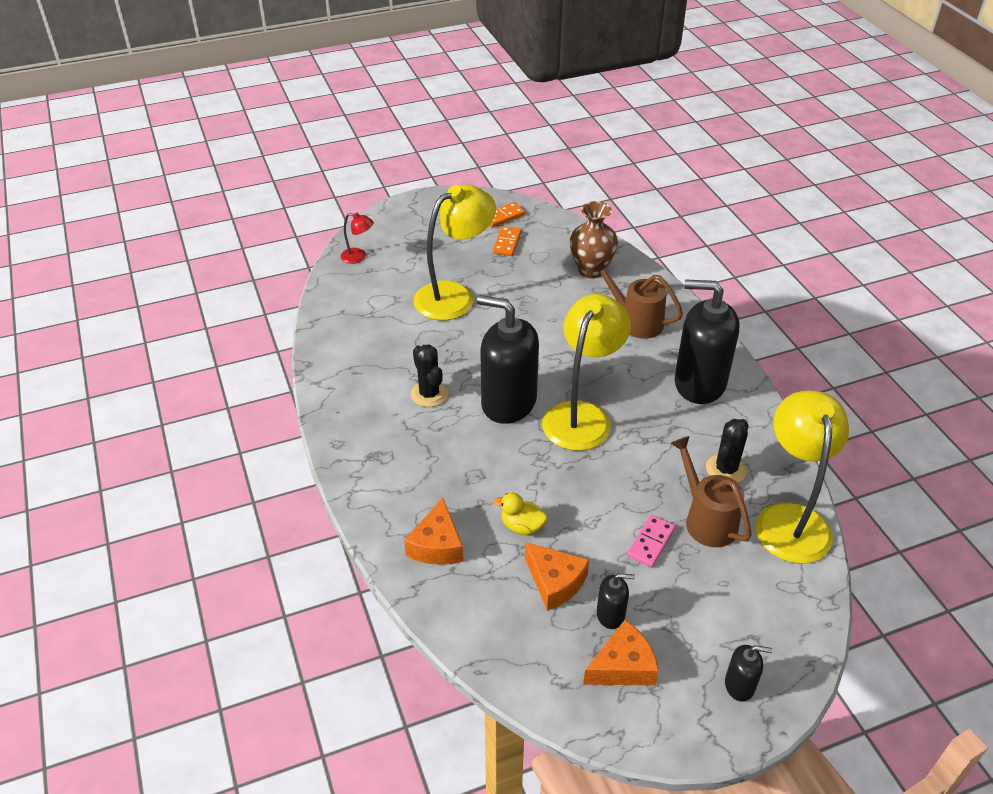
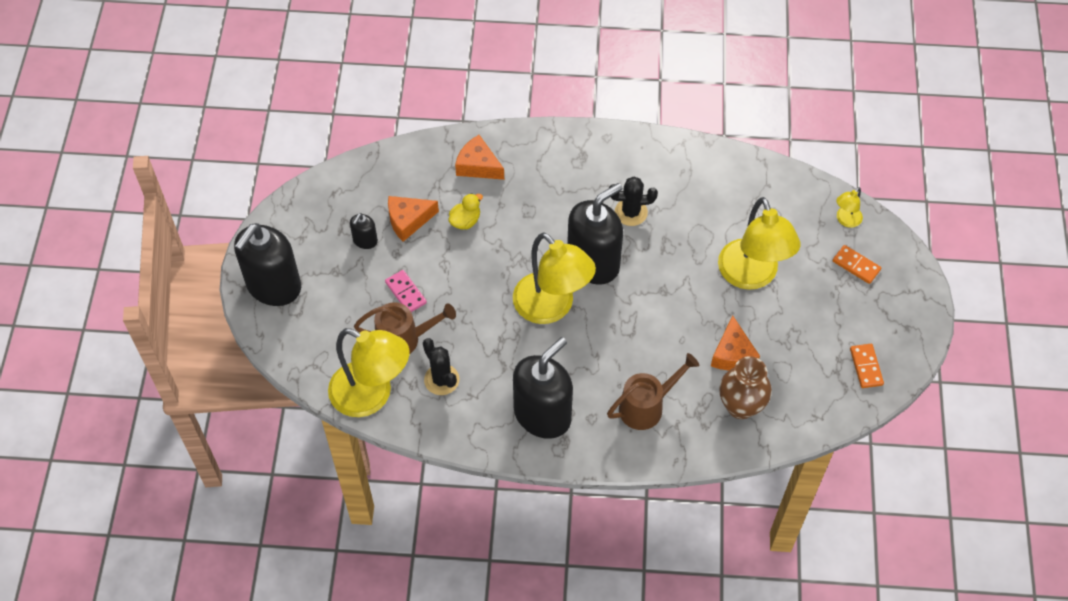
camera: 115 degrees right, 15 degrees up
red lamp [340,213,374,264] -> yellow lamp [836,187,863,228]
orange domino [493,226,521,256] -> orange domino moved to [833,245,881,284]
orange cheese [583,620,659,685] -> orange cheese moved to [711,315,760,371]
black soap dispenser [725,645,772,702] -> black soap dispenser [234,223,301,306], size x2.25

